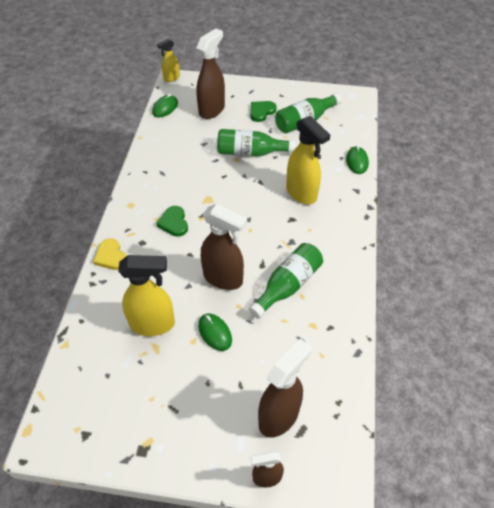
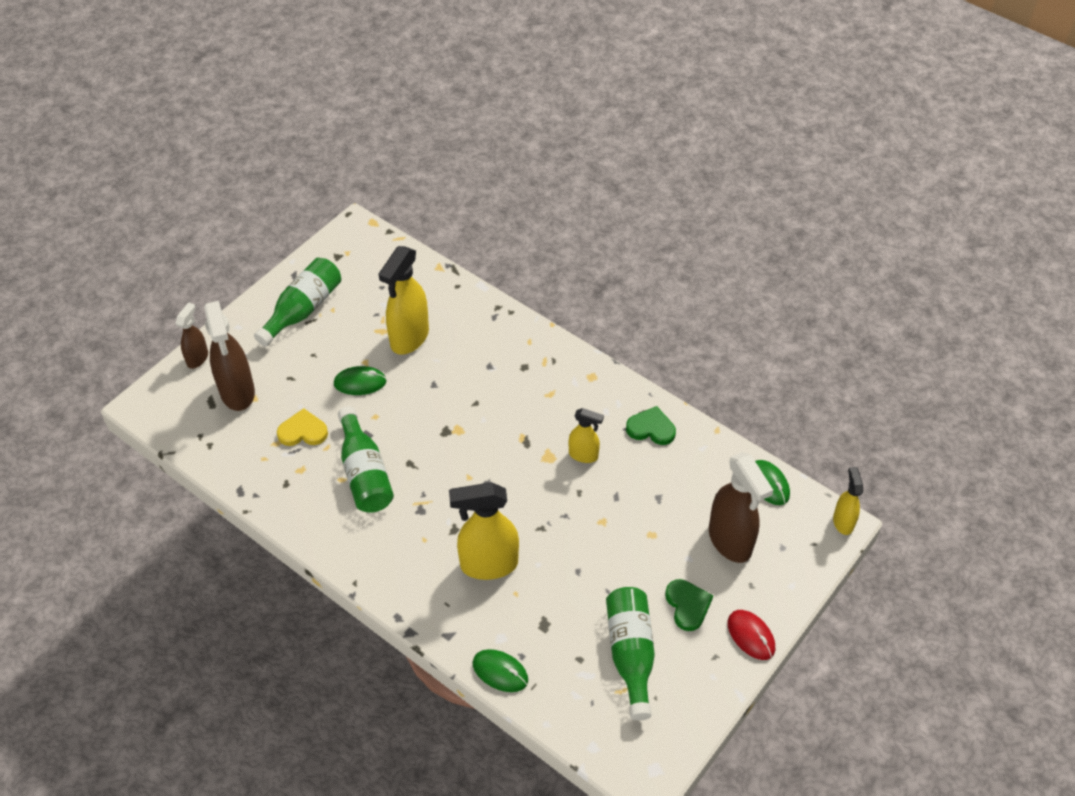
camera: 120 degrees right, 0 degrees up
yellow heart [93,238,126,270] -> yellow heart moved to [277,408,328,446]
green heart [156,206,188,237] -> green heart moved to [626,406,676,445]
brown spray bottle [201,204,247,290] -> none
green bottle [217,129,296,157] -> green bottle moved to [254,258,341,347]
none -> yellow spray bottle [569,408,604,463]
none -> red mouse [728,610,775,660]

